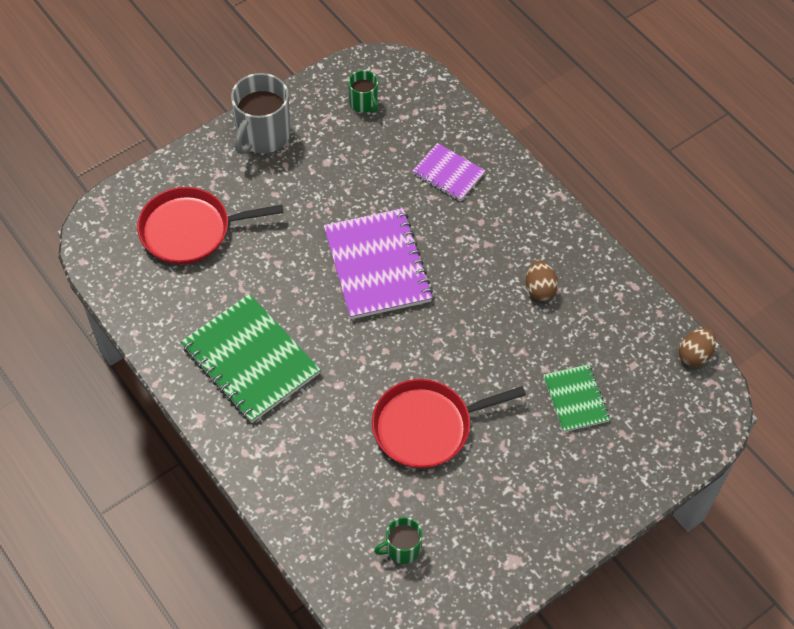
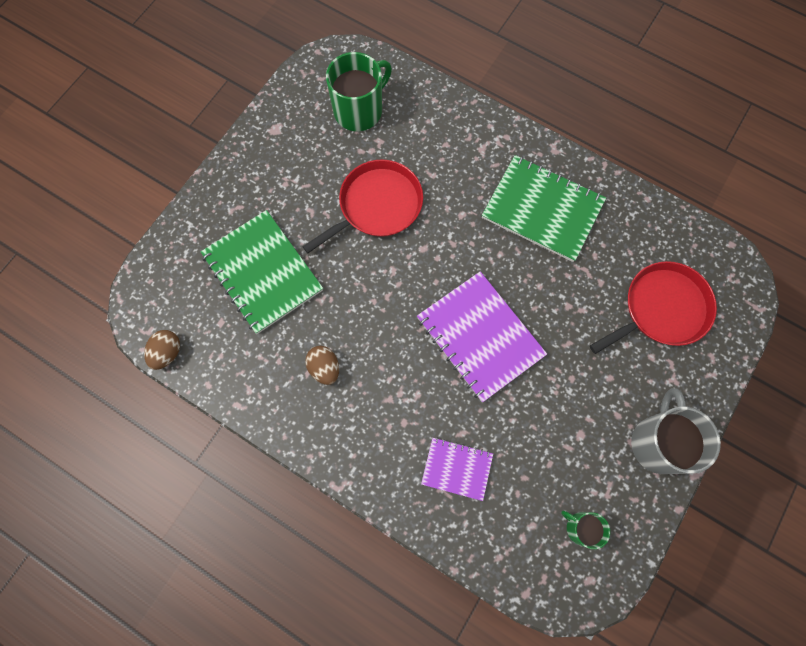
camera: 160 degrees right, 15 degrees up
green mug [374,517,422,564] -> green mug [326,52,392,131], size x1.86
green notebook [543,364,610,432] -> green notebook [201,210,323,334], size x1.81

